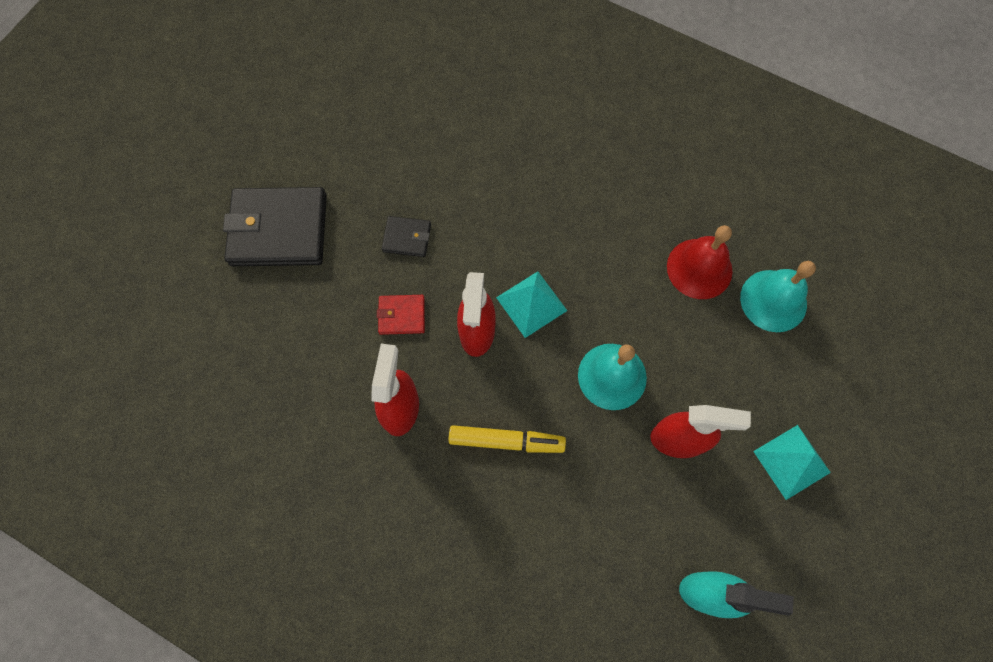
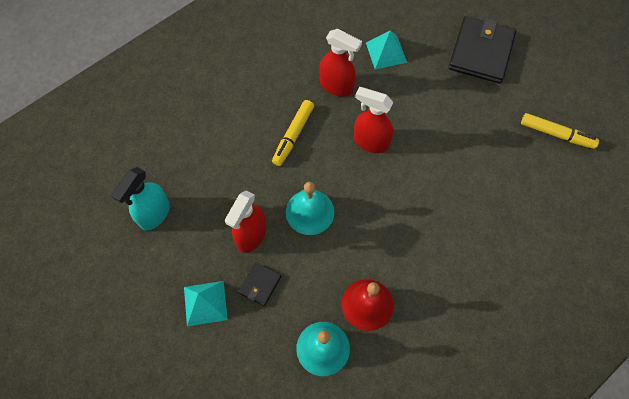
camera: 110 degrees right, 5 degrees down
red wallet [377,295,425,335] -> none
black wallet [382,216,431,257] -> black wallet moved to [238,262,281,306]
turquoise pyramid [496,271,567,338] -> turquoise pyramid moved to [366,30,407,69]
none -> yellow marker [521,113,599,149]

